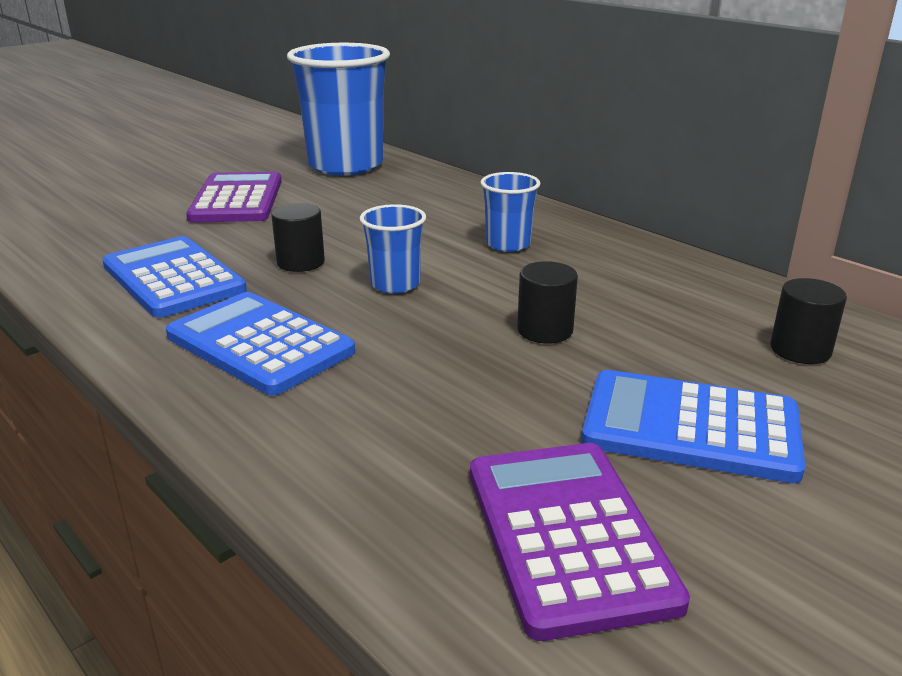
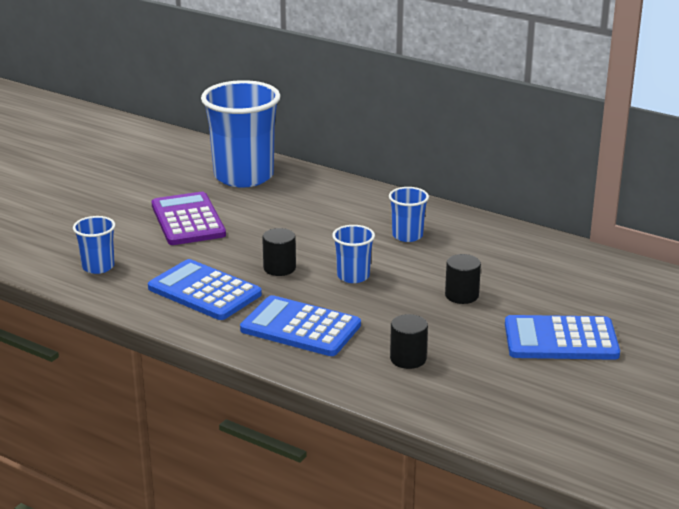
camera: 15 degrees left, 0 degrees up
purple calculator [470,443,690,641] -> none
black cylinder [770,278,847,364] -> black cylinder moved to [390,314,428,369]
none -> blue cup [73,216,115,274]

